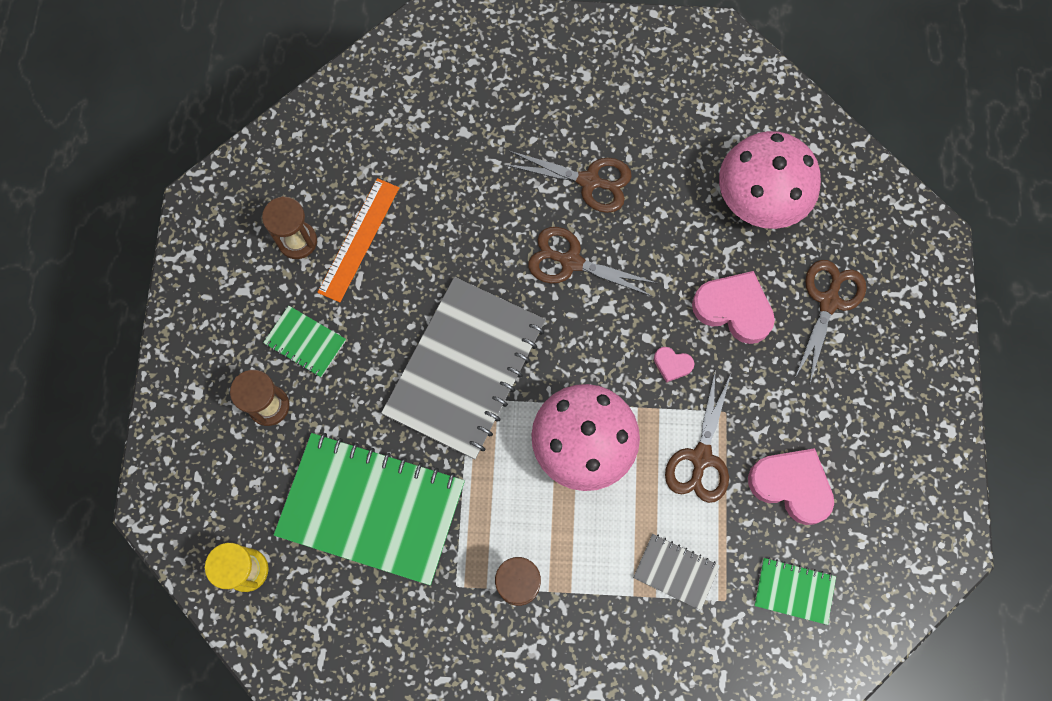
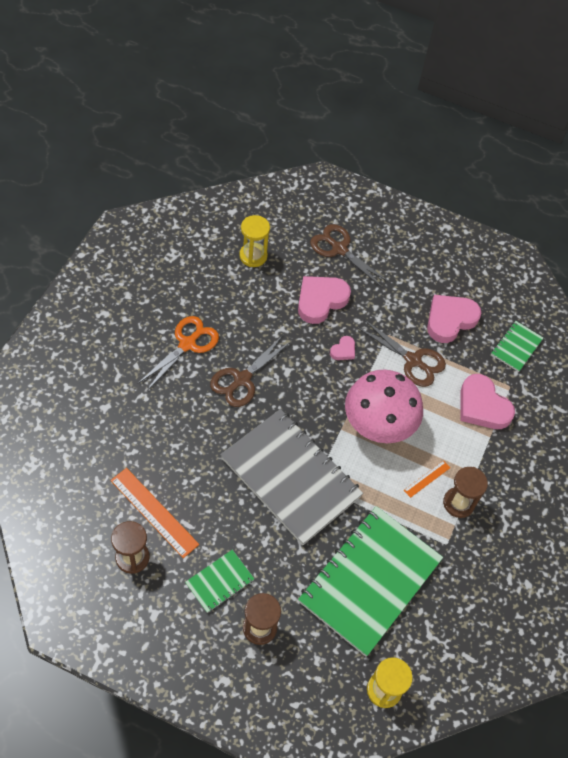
camera: 75 degrees left, 15 degrees down
brown scissors [505,151,632,213] -> orange scissors [138,316,219,391]
grey notebook [633,534,720,610] -> pink heart [460,374,515,429]
pink mushroom [719,131,821,229] -> yellow hourglass [239,215,270,267]
none -> orange ruler [404,460,450,498]

